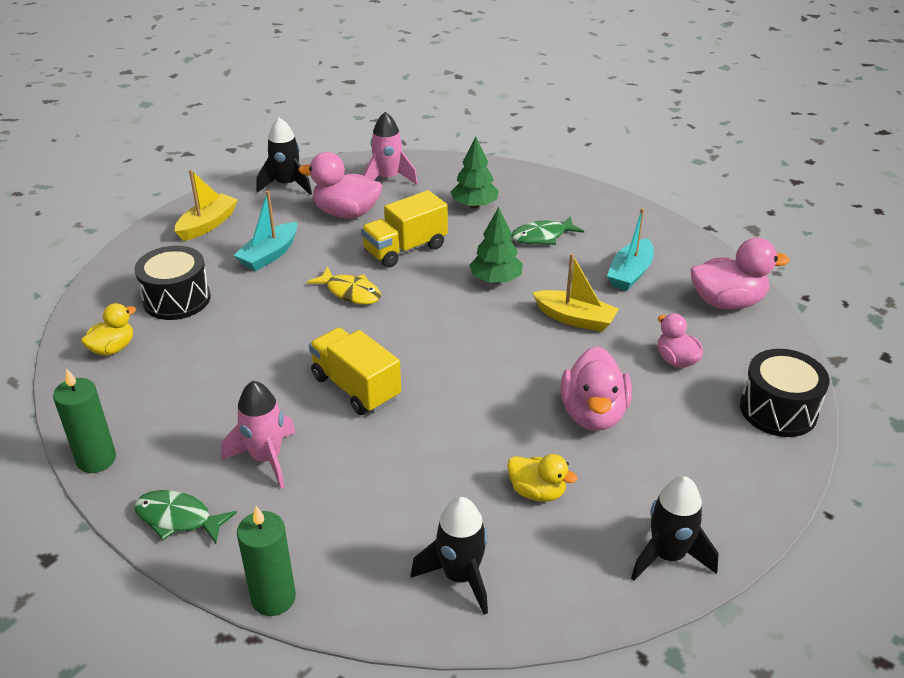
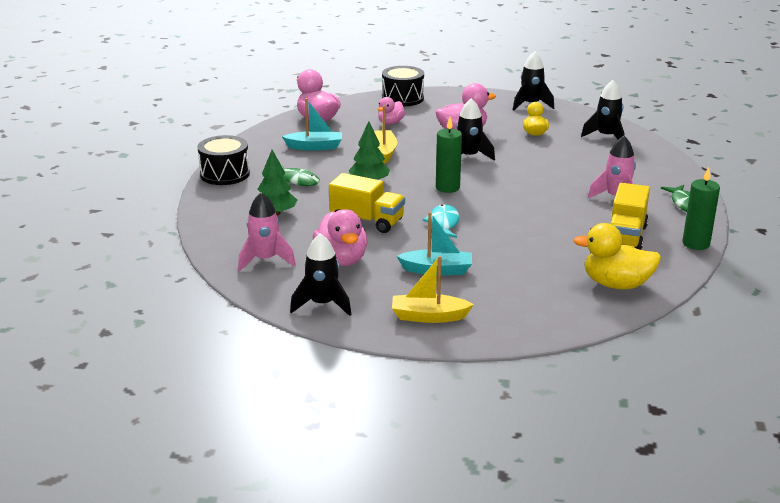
camera: 120 degrees left, 10 degrees down
yellow duck [81,303,136,356] -> yellow duck [573,223,661,289], size x1.63
black drum [135,246,211,320] -> black drum moved to [197,135,250,185]
green candle [237,506,296,616] -> green candle moved to [436,117,462,193]
yellow fish [307,266,381,304] -> turquoise fish [423,204,459,238]
yellow truck [309,328,401,415] -> yellow truck moved to [610,183,650,250]
none -> black rocket [456,98,495,161]

